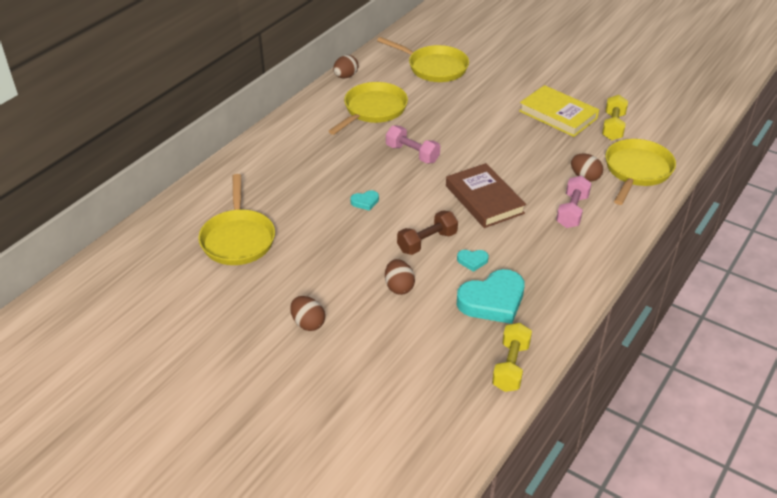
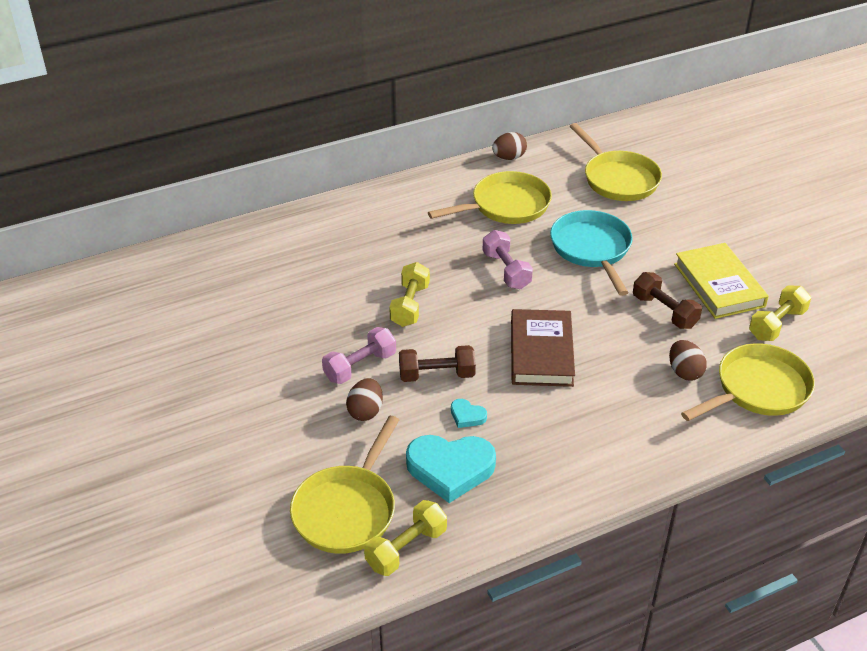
camera: 30 degrees right, 0 degrees up
yellow pan [198,174,275,265] -> yellow pan moved to [290,416,399,554]
brown egg [290,296,325,331] -> none
turquoise heart [350,190,379,211] -> yellow dumbbell [389,262,430,327]
pink dumbbell [556,176,592,228] -> pink dumbbell moved to [322,327,396,384]
none -> turquoise pan [550,210,633,296]
none -> brown dumbbell [633,272,702,329]

